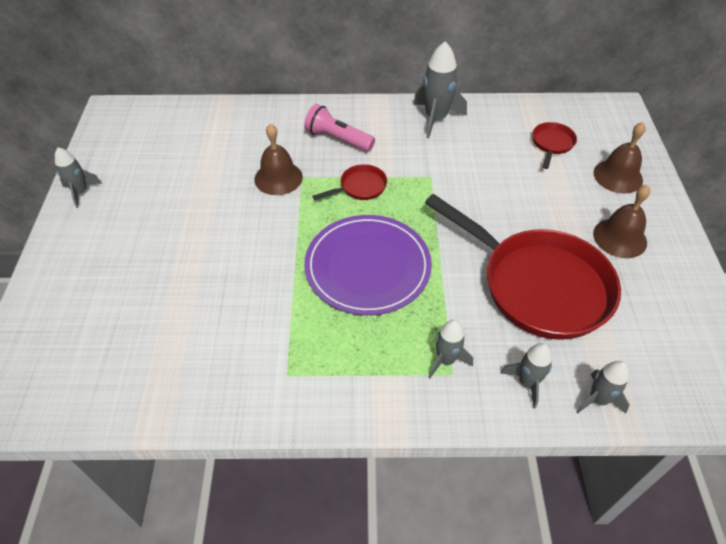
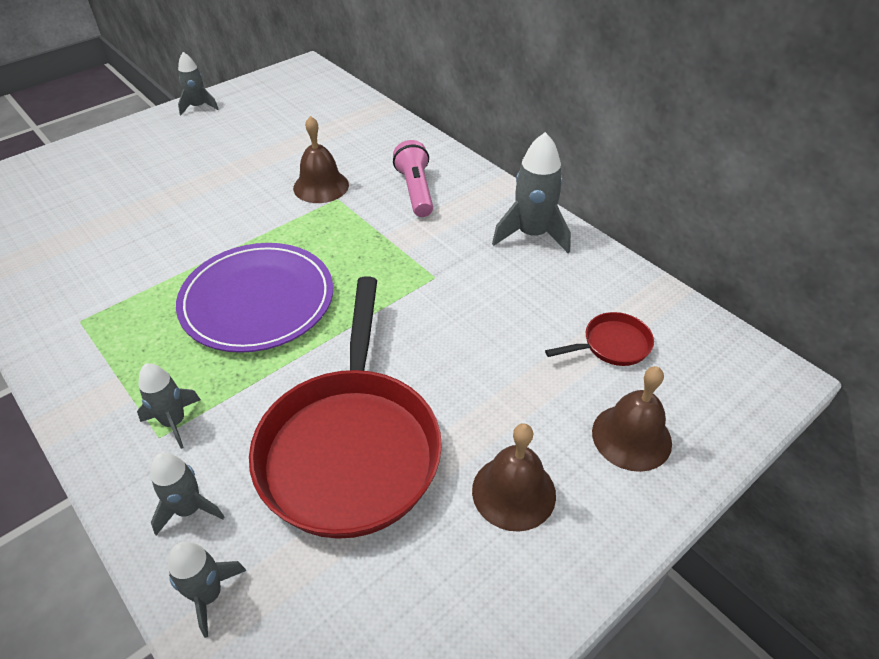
camera: 50 degrees right, 5 degrees down
red pan [312,164,387,200] -> none

